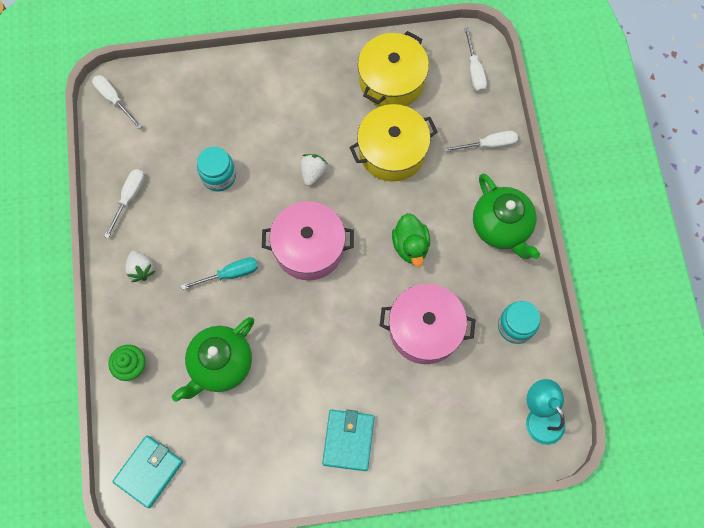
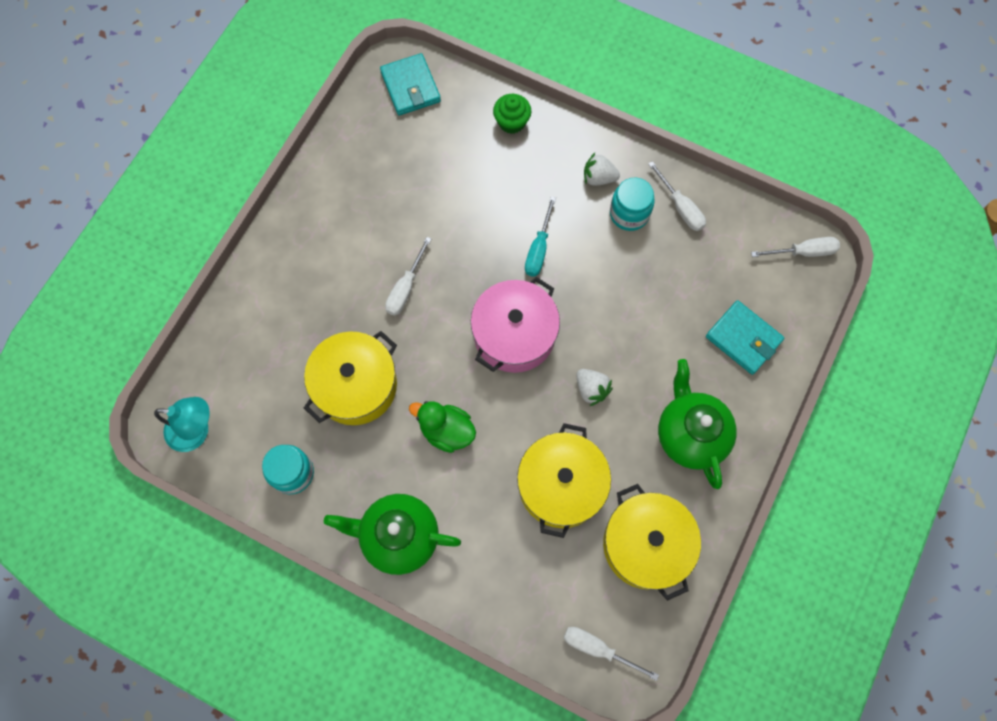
camera: 125 degrees right, 0 degrees up
green teapot [172,317,254,402] -> green teapot moved to [658,359,737,489]
turquoise jar [197,147,236,191] -> turquoise jar moved to [610,177,655,231]
turquoise wallet [322,410,374,471] -> turquoise wallet moved to [706,300,784,375]
pink pot [380,284,476,364] -> yellow pot [304,331,397,425]
white screwdriver [444,131,518,152] -> white screwdriver moved to [385,237,431,316]

